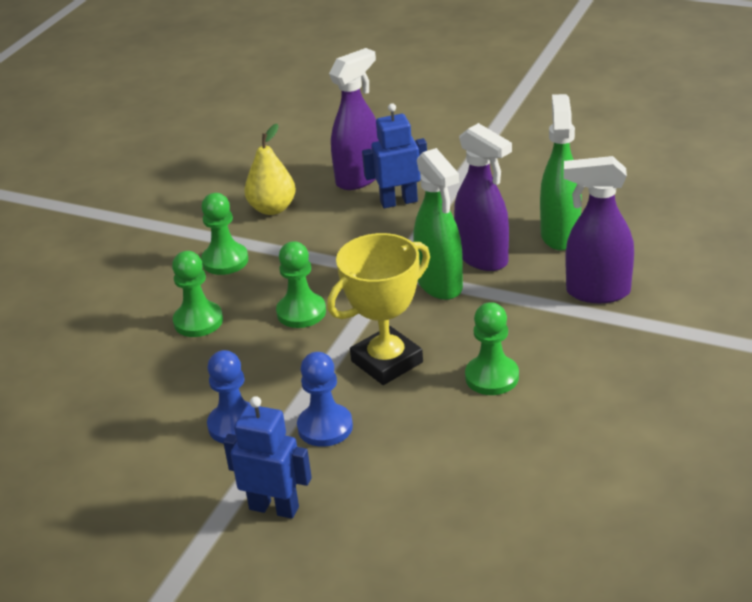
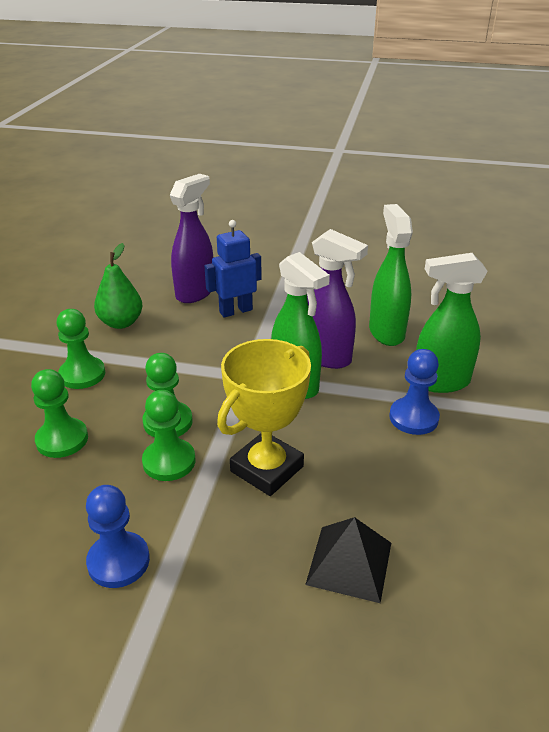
camera: 15 degrees left, 0 degrees up
blue robot [223,396,312,519] -> none
yellow pear [244,124,296,215] -> green pear [94,243,143,329]
blue pawn [297,352,353,447] -> blue pawn moved to [390,349,440,435]
green pawn [465,302,519,395] -> green pawn moved to [142,390,195,481]
purple spray bottle [564,156,634,303] -> green spray bottle [416,253,488,393]
none -> black pyramid [305,517,391,603]

